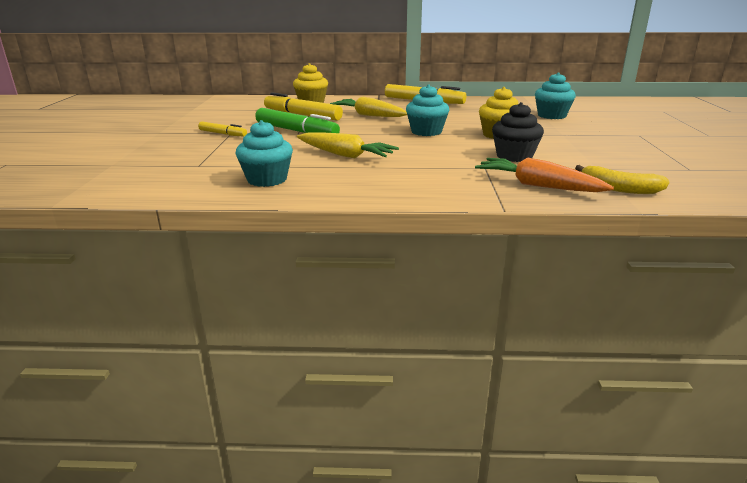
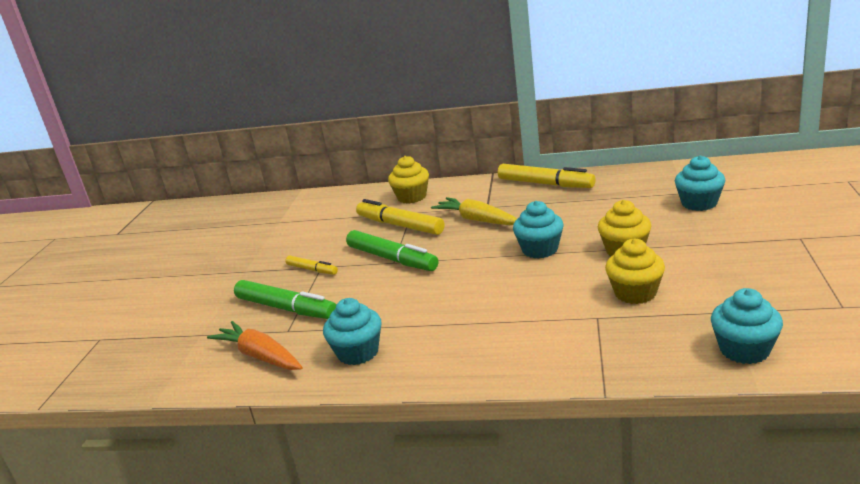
camera: 10 degrees right, 0 degrees up
yellow carrot [297,132,399,158] -> none
orange carrot [475,157,614,192] -> orange carrot moved to [207,321,302,370]
black cupcake [492,102,544,162] -> yellow cupcake [605,239,665,304]
yellow banana [575,165,669,194] -> turquoise cupcake [711,288,783,364]
none -> green marker [234,280,336,319]

